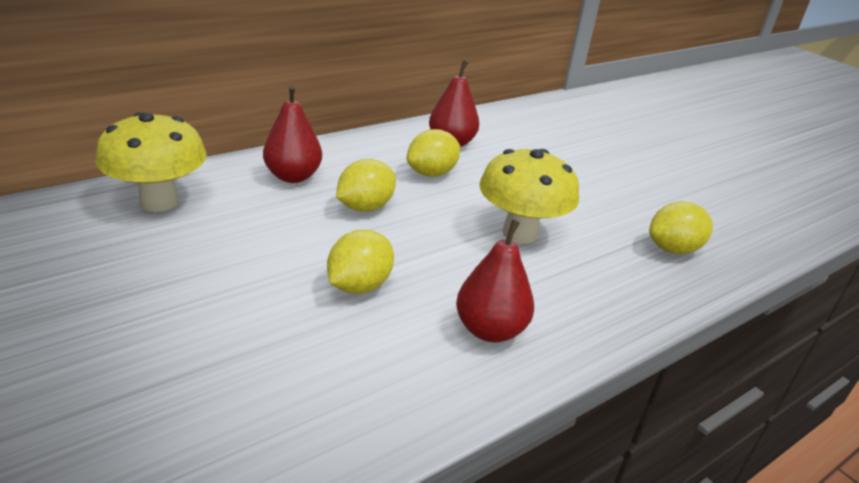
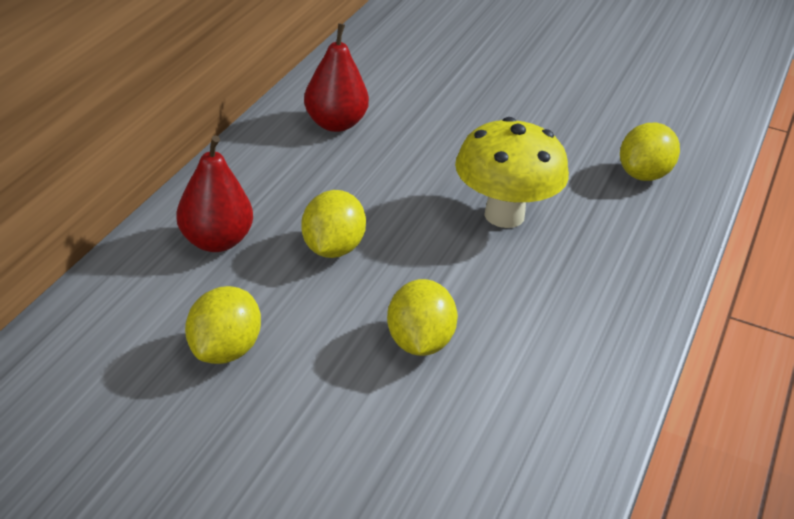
camera: 30 degrees left, 5 degrees up
yellow mushroom [95,112,207,212] -> none
yellow lemon [407,129,461,177] -> yellow lemon moved to [185,286,261,364]
red pear [456,219,534,342] -> none

